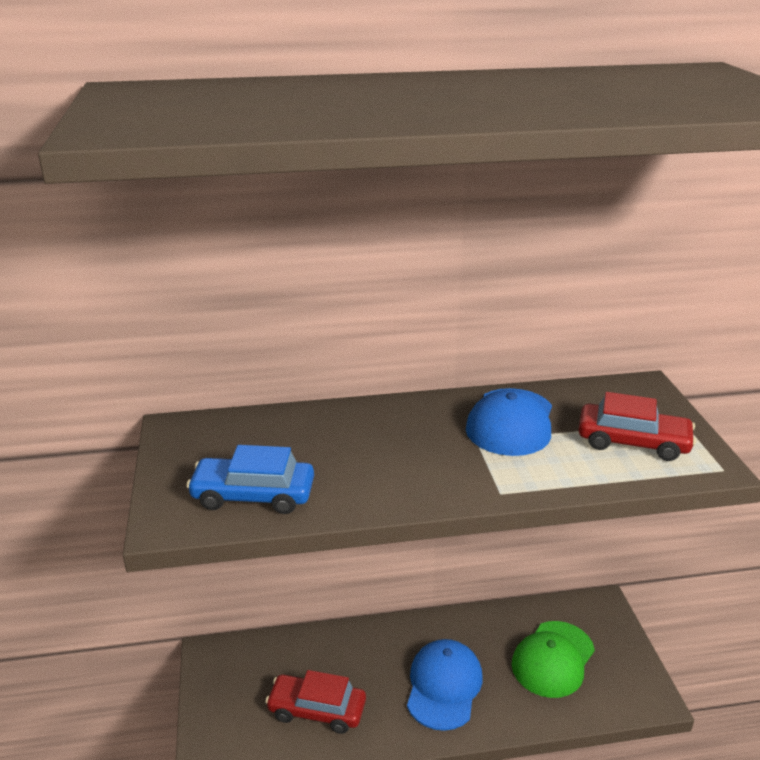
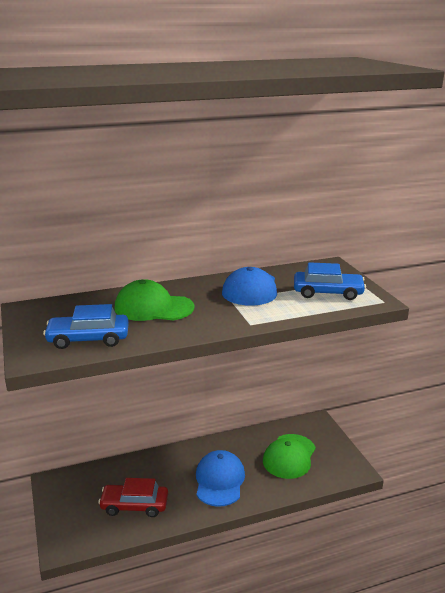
camera: 10 degrees left, 5 degrees down
red car [578,392,696,461] -> blue car [294,262,366,300]
none -> green cap [115,279,194,321]

